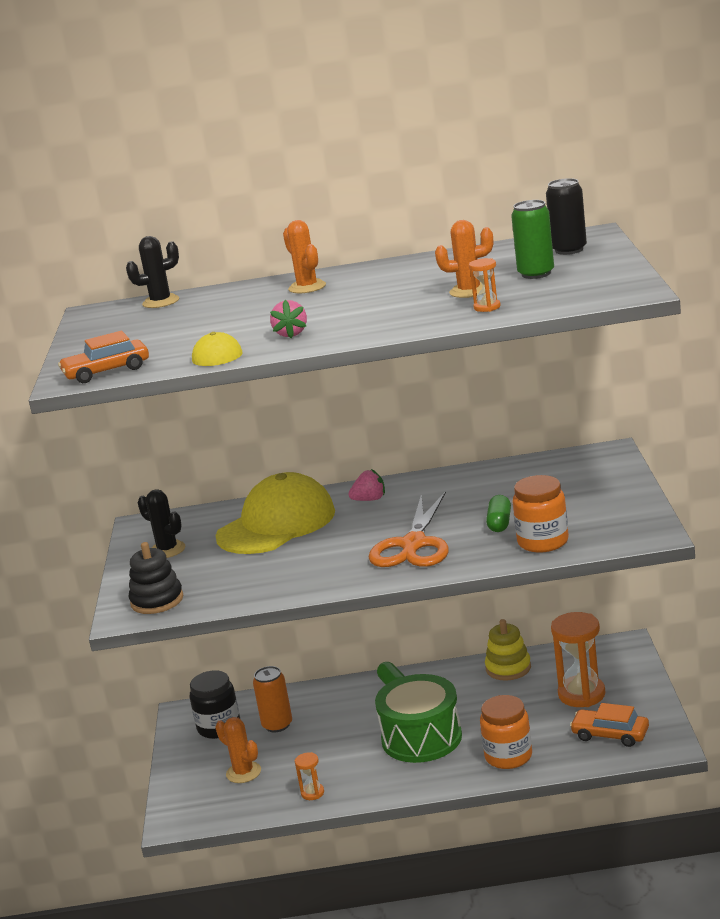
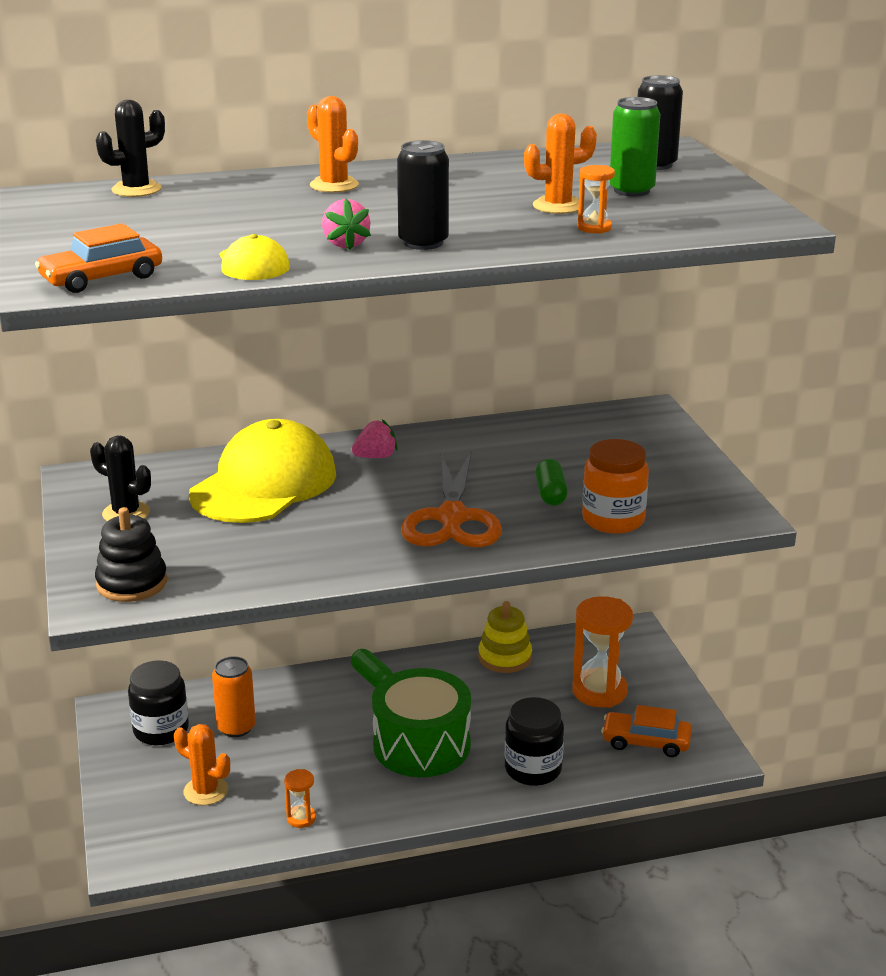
camera: 15 degrees left, 5 degrees up
orange jar [480,695,532,769] -> black jar [505,697,564,786]
none -> black can [397,140,449,250]

